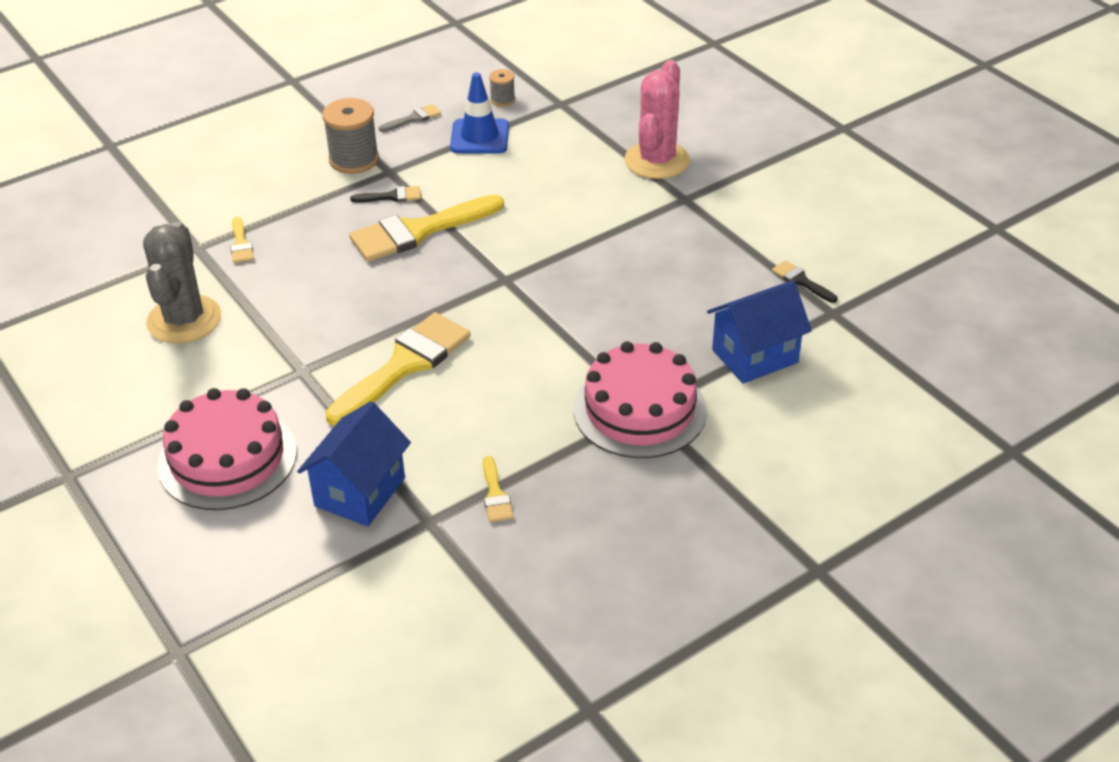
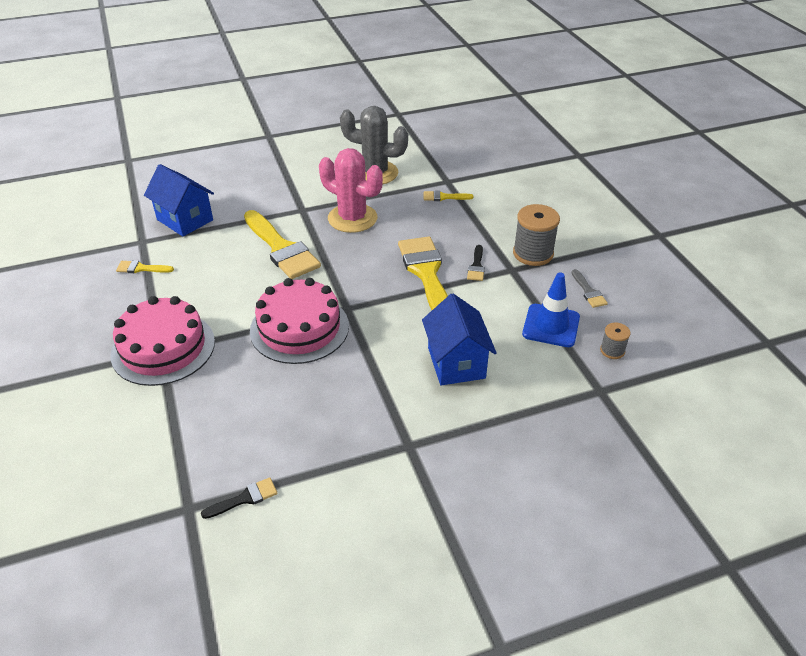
camera: 105 degrees right, 0 degrees up
pink cake [157,388,297,510] -> pink cake moved to [250,278,349,364]
pink cactus [625,60,690,179] -> pink cactus moved to [319,148,383,233]
blue house [707,280,812,384] -> blue house moved to [422,294,497,385]

